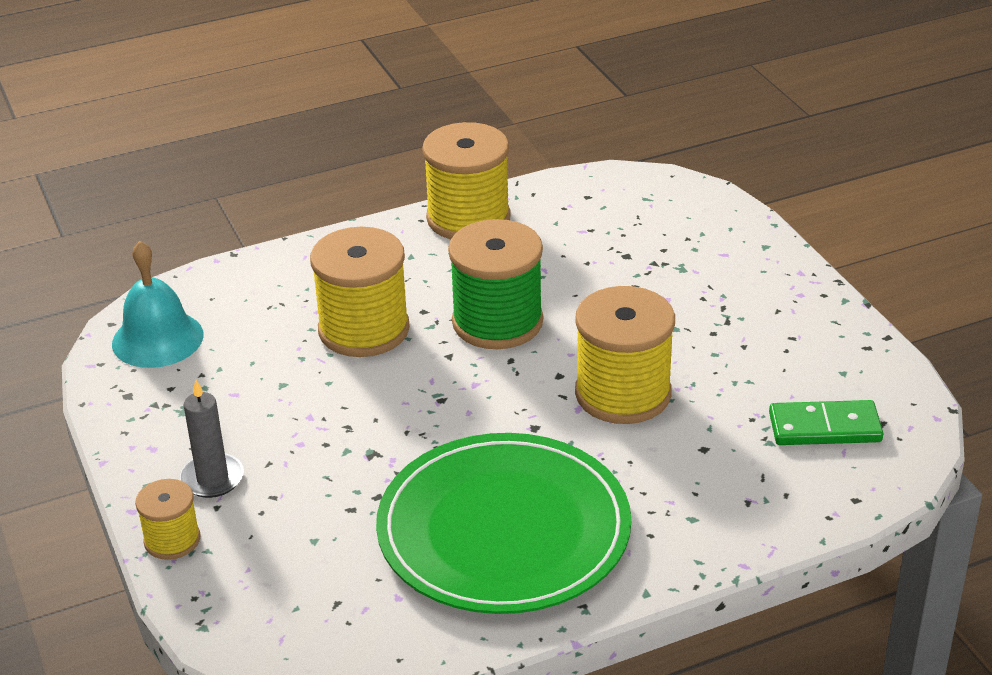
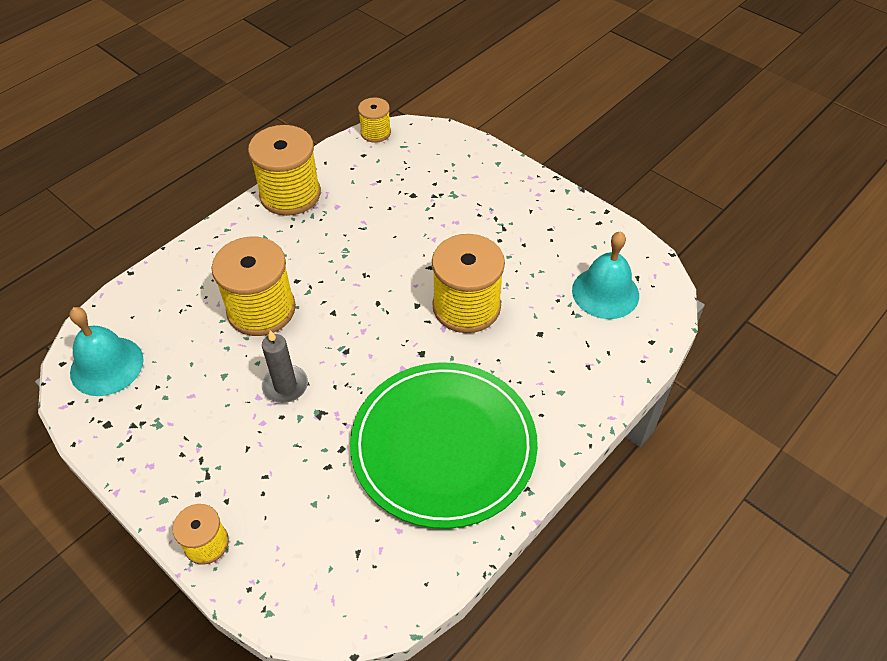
camera: 25 degrees left, 15 degrees up
grey candle [180,380,244,498] -> grey candle moved to [262,330,308,403]
green spool [448,219,543,349] -> none
green domino [769,400,883,445] -> turquoise bell [572,231,639,319]
none -> yellow spool [358,98,391,143]

